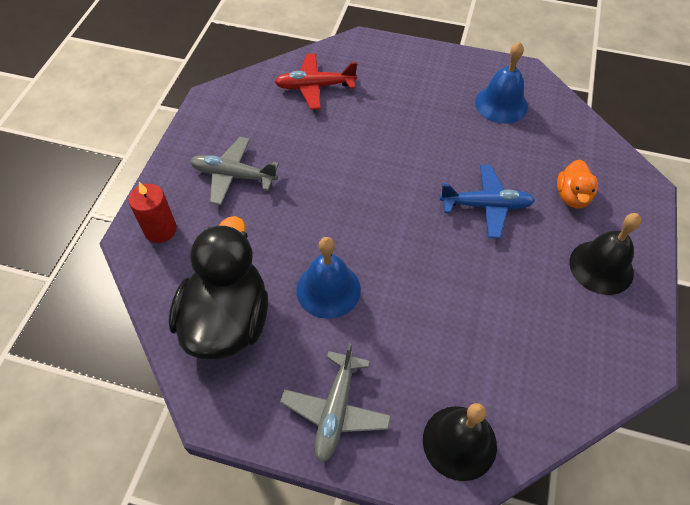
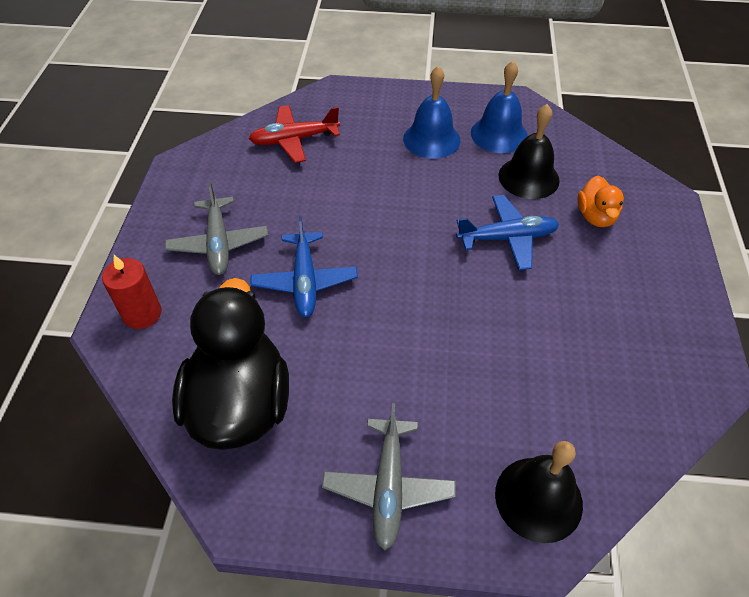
camera: 10 degrees left, 5 degrees down
grey plane [190,137,279,205] -> grey plane turned 105 degrees counterclockwise [165,181,268,275]
blue bell [297,237,361,319] -> blue bell moved to [403,66,461,159]
black bell [569,213,642,295] -> black bell moved to [498,104,560,199]
none -> blue plane [251,216,358,317]

